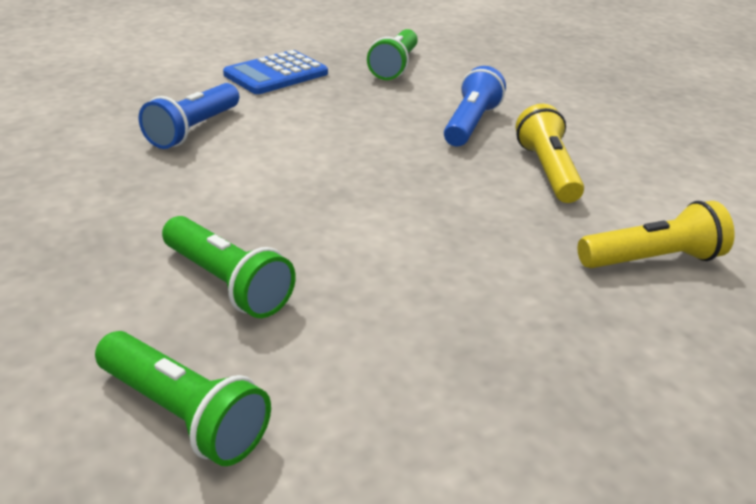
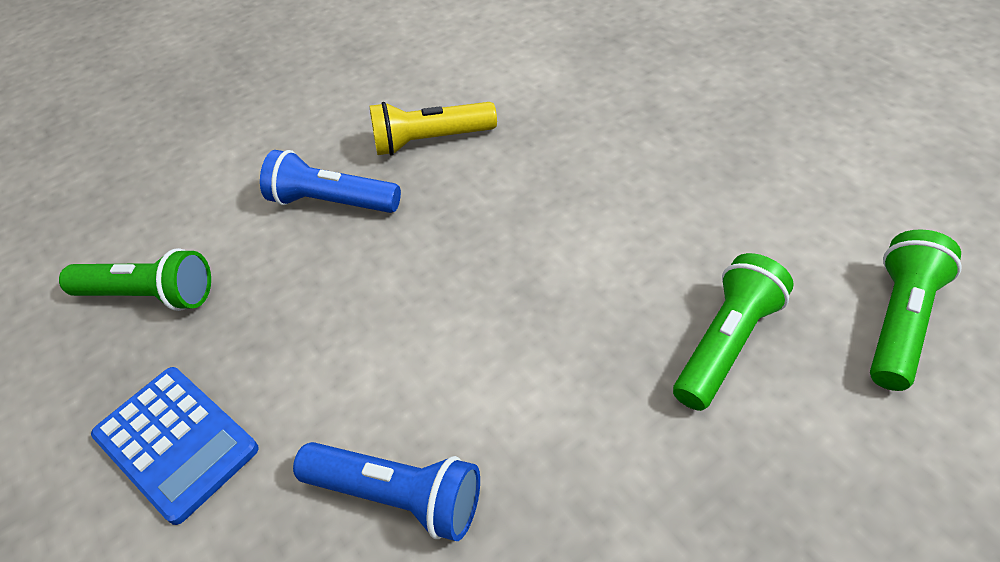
camera: 90 degrees left, 15 degrees up
yellow flashlight [578,201,735,268] -> none

